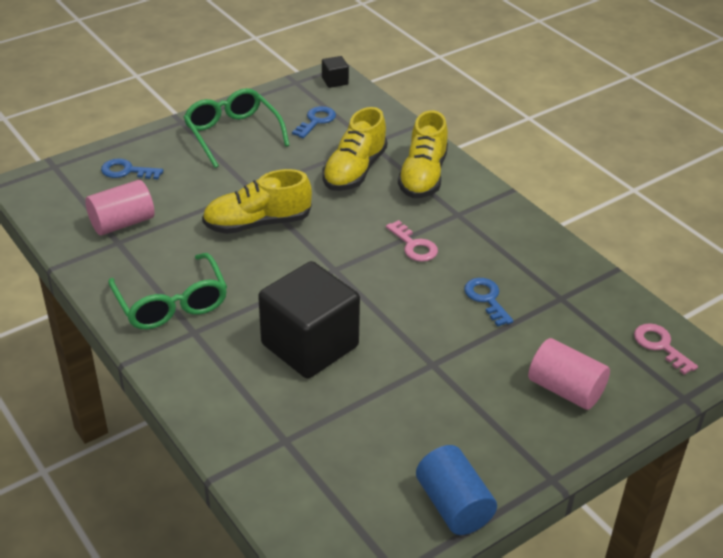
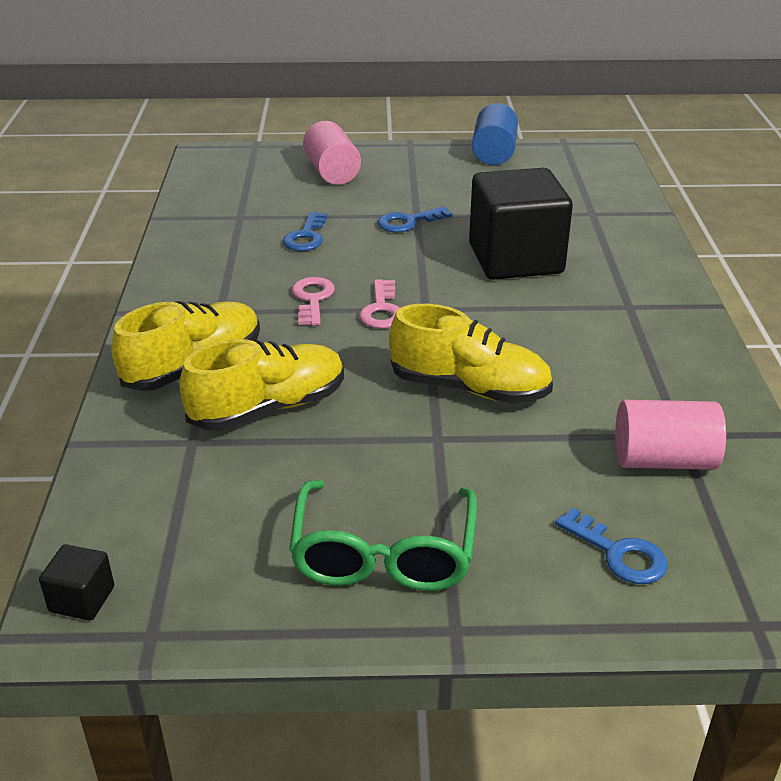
camera: 145 degrees left, 5 degrees down
green glasses [108,253,227,329] -> none
blue key [292,106,336,138] -> blue key moved to [378,206,452,233]
pink key [634,323,698,375] -> pink key moved to [359,279,400,329]

